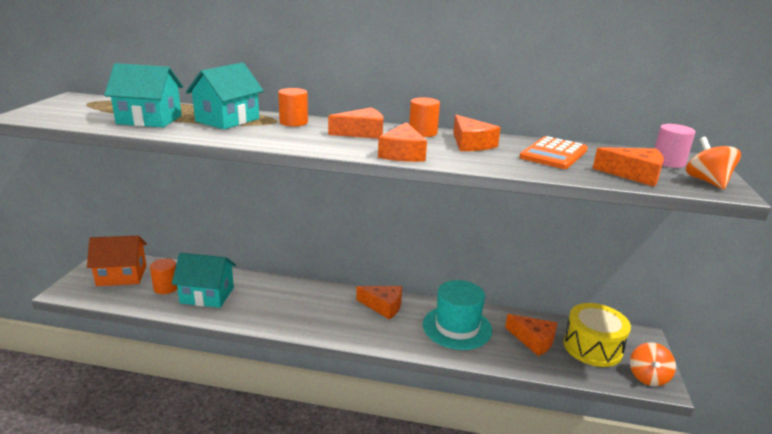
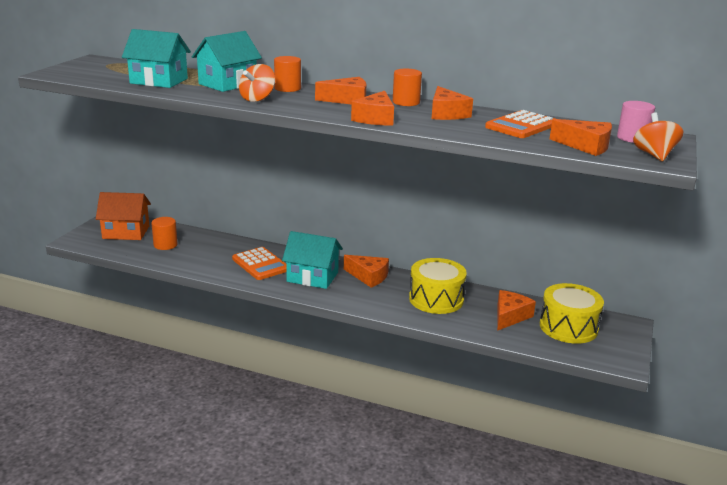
camera: 10 degrees right, 0 degrees up
turquoise house [172,253,236,308] -> turquoise house moved to [282,231,343,289]
turquoise hat [423,280,492,350] -> yellow drum [409,258,467,314]
orange cheese [505,314,557,356] -> orange cheese turned 105 degrees counterclockwise [497,290,536,331]
orange spinning top [630,342,676,386] -> orange spinning top moved to [239,64,275,102]
none -> orange calculator [232,247,286,280]

